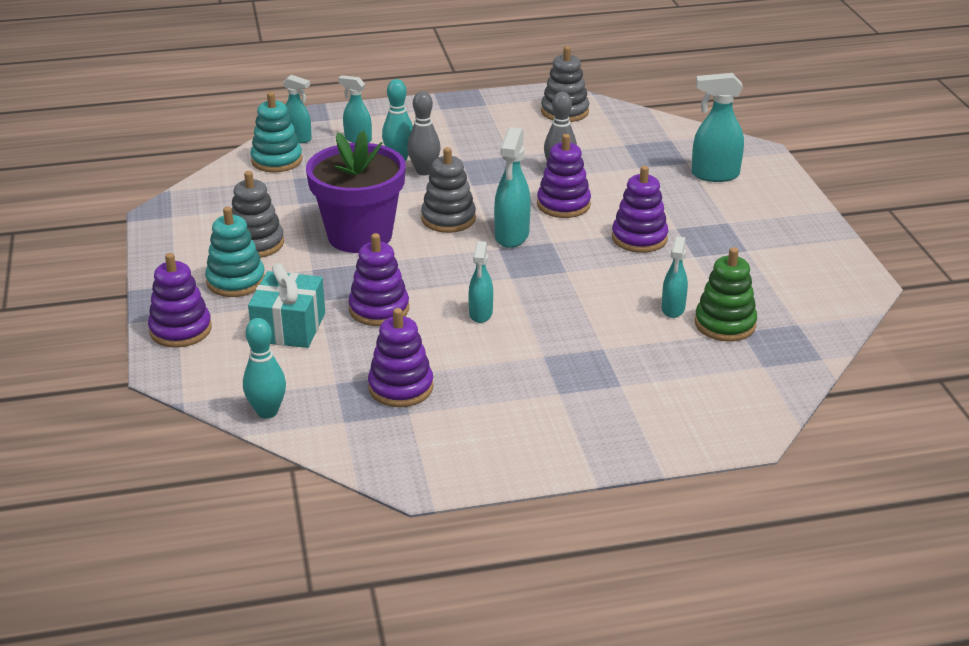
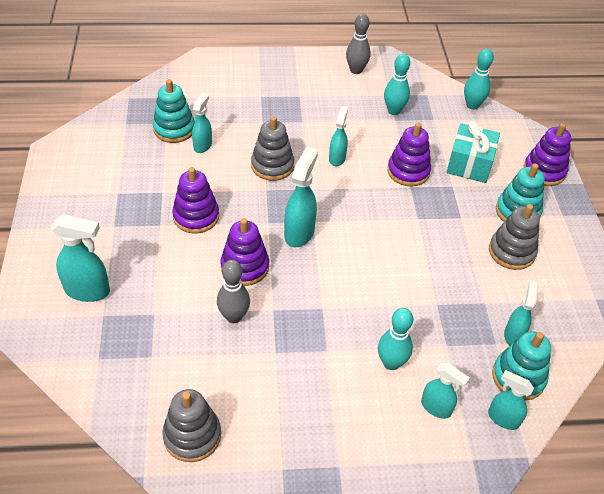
camera: 175 degrees left, 15 degrees up
purple flower pot [306,130,406,253] -> none
purple stacking toy [368,308,434,407] -> turquoise bowling pin [384,54,410,115]
grey bowling pin [407,91,440,175] -> grey bowling pin moved to [346,14,371,74]
grey stacking toy [421,147,476,233] -> grey stacking toy moved to [251,116,294,181]
green stacking toy [695,247,757,342] -> turquoise stacking toy [153,79,195,143]
none -> turquoise spray bottle [504,281,538,345]

